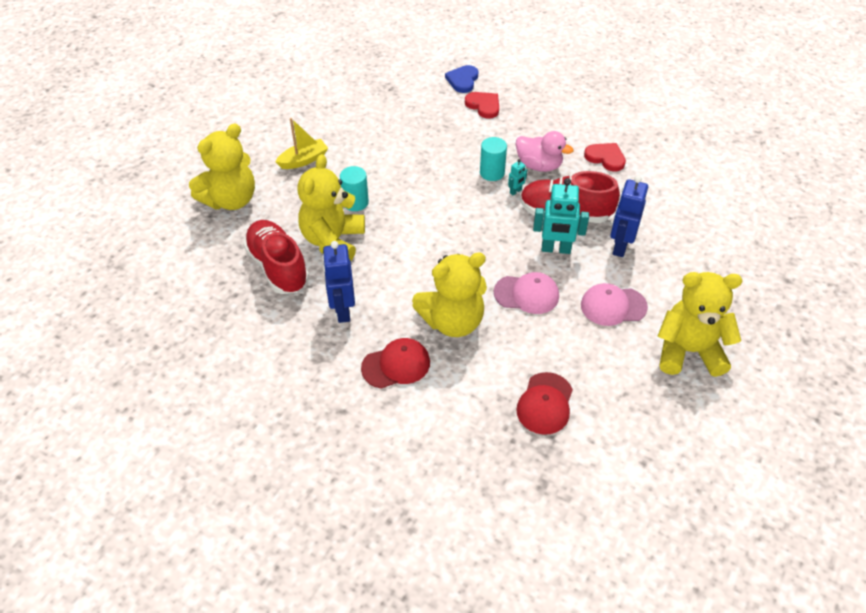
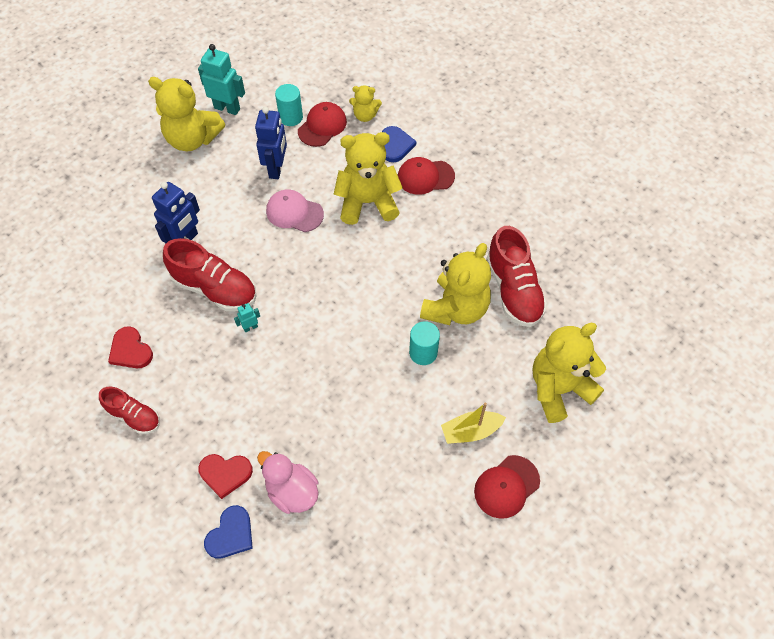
camera: 165 degrees left, 10 degrees up
blue robot [322,241,355,323] -> blue robot moved to [255,107,287,179]
red heart [465,92,499,119] -> red heart turned 60 degrees counterclockwise [198,454,253,499]
turquoise cylinder [480,137,507,181] -> turquoise cylinder moved to [275,84,303,126]
pink duck [516,131,574,172] -> pink duck moved to [257,451,318,514]
turquoise robot [533,178,589,254] -> turquoise robot moved to [198,44,245,115]
pink cap [581,283,648,326] -> none
none -> red shoe [99,386,160,434]
none -> yellow teddy bear [349,85,382,122]
none -> blue heart [382,126,416,162]
none -> red cap [474,455,540,519]

